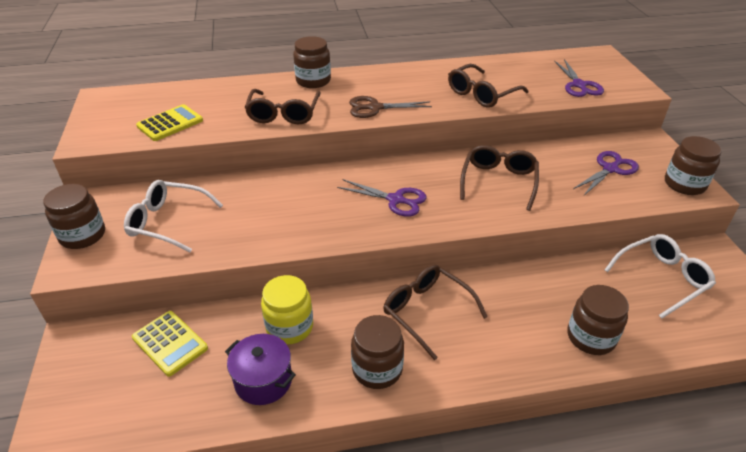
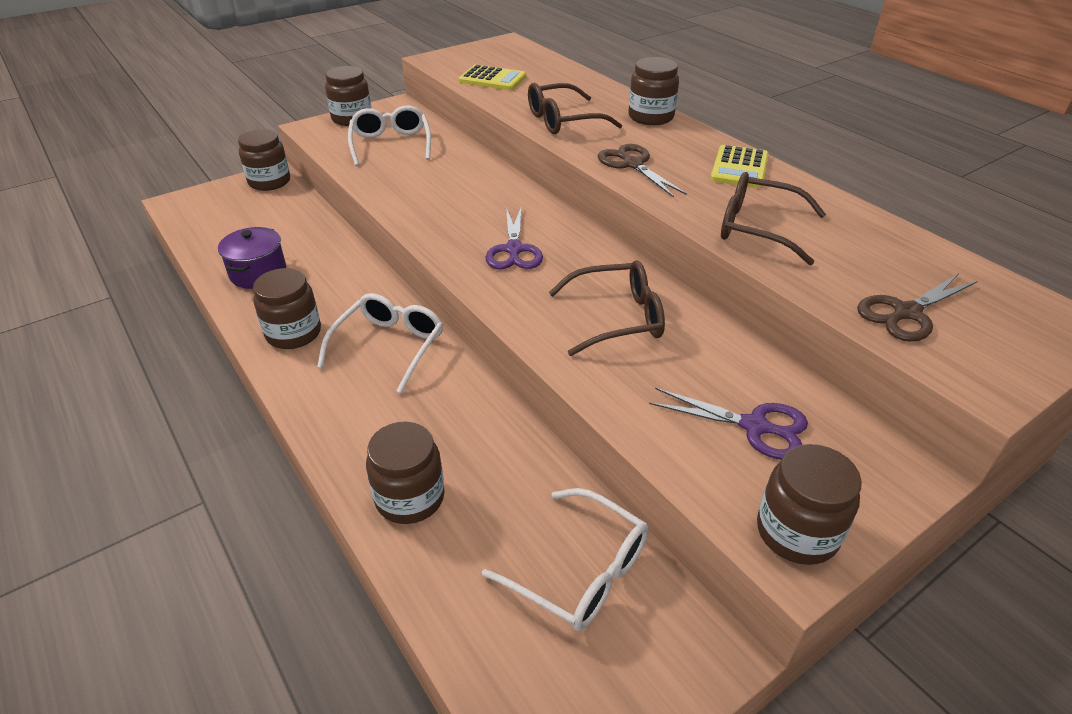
camera: 65 degrees right, 0 degrees up
yellow calculator [132,311,208,377] -> yellow calculator moved to [710,145,769,188]
yellow jar [261,275,313,344] -> none
brown glasses [383,264,488,360] -> white glasses [317,293,443,393]
purple scissors [554,59,604,97] -> brown scissors [857,273,978,342]
none -> brown jar [238,129,290,191]

